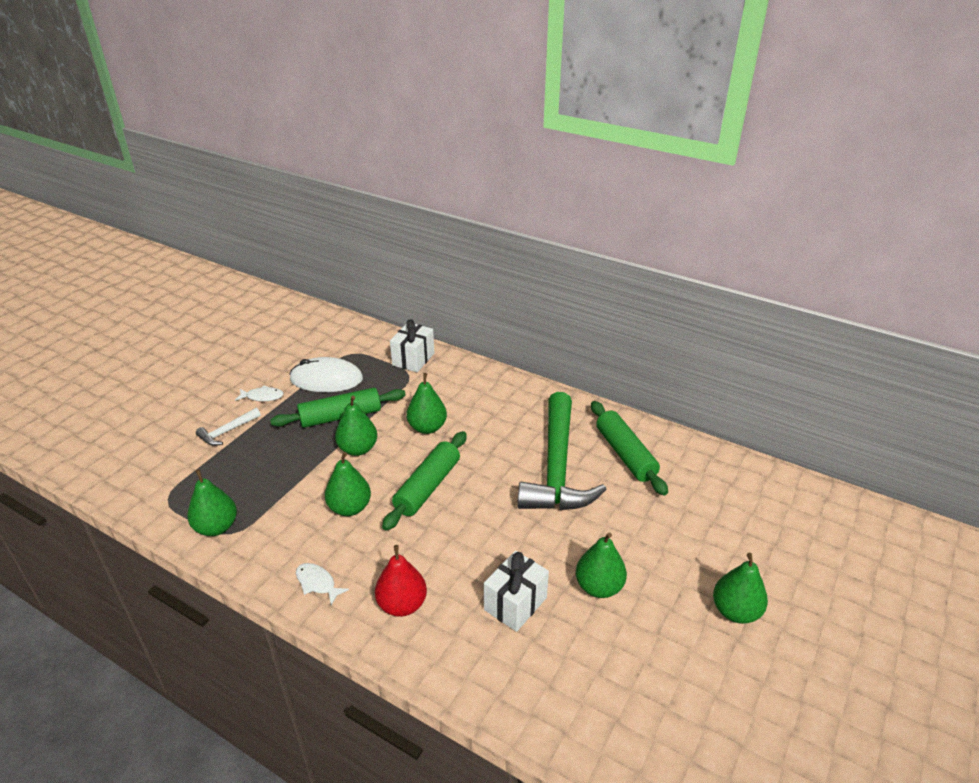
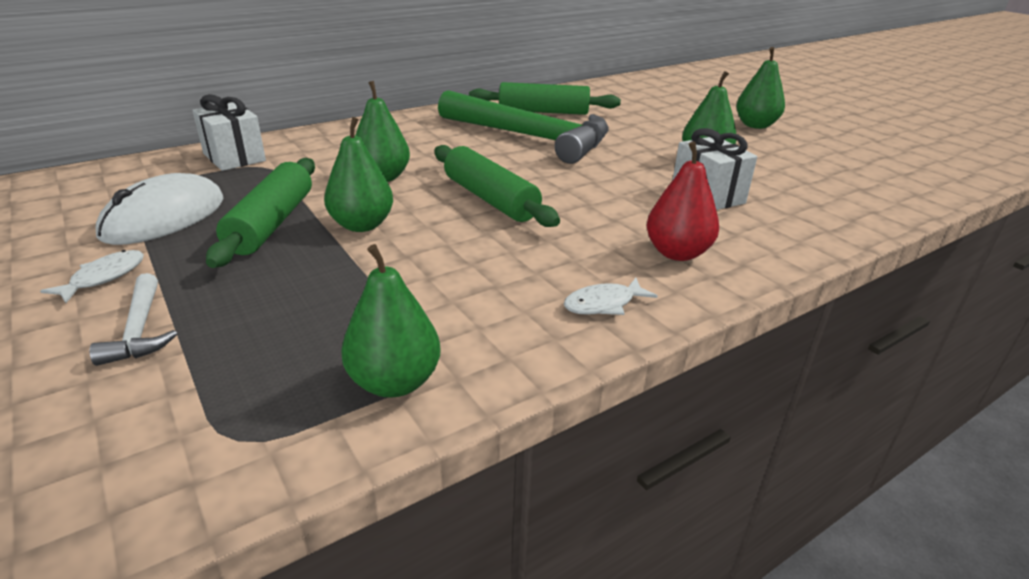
camera: 65 degrees left, 5 degrees down
green pear [325,452,371,516] -> none

